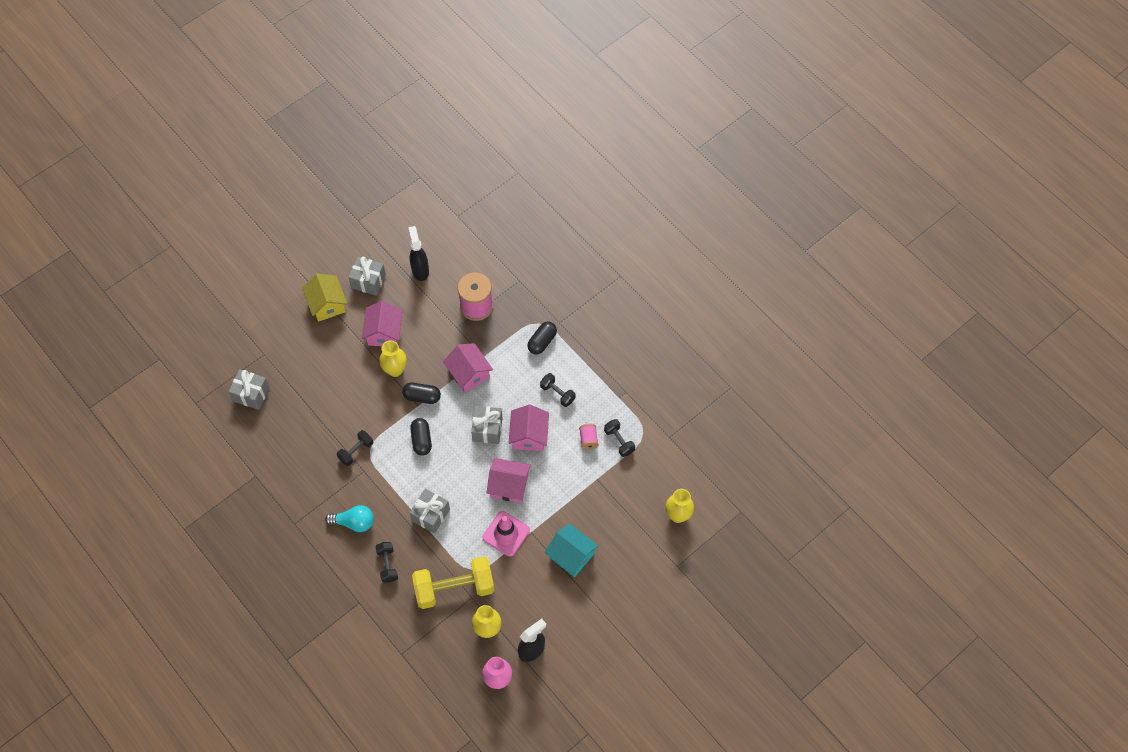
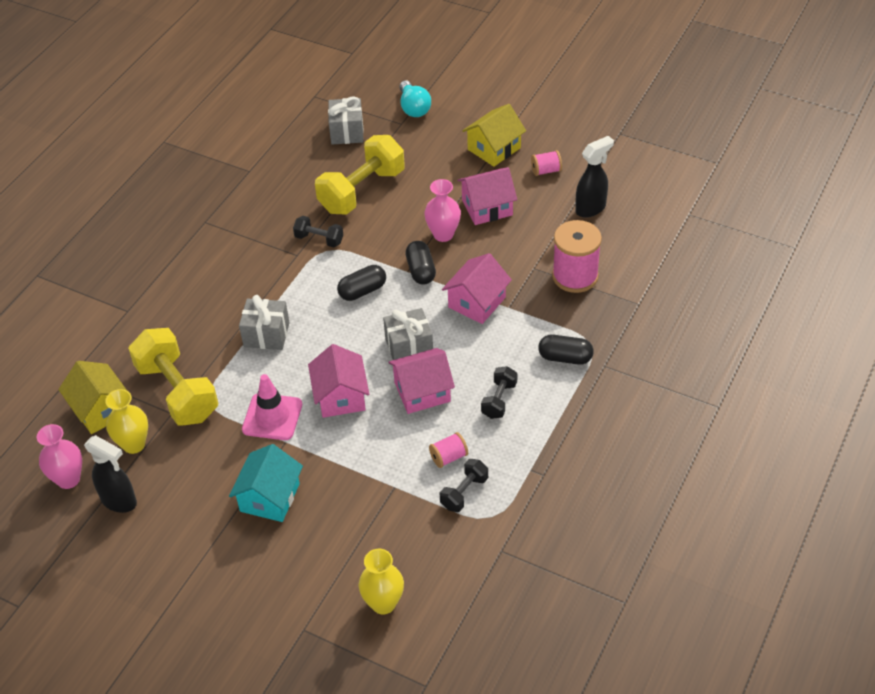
camera: 70 degrees right, 15 degrees down
turquoise light bulb [325,505,374,532] -> turquoise light bulb moved to [399,80,431,117]
grey gift [348,257,386,296] -> pink spool [531,150,562,176]
black dumbbell [376,542,398,582] -> none
yellow vase [379,340,407,377] -> pink vase [424,179,461,242]
none -> yellow house [58,361,127,434]
none -> yellow dumbbell [315,135,405,215]

